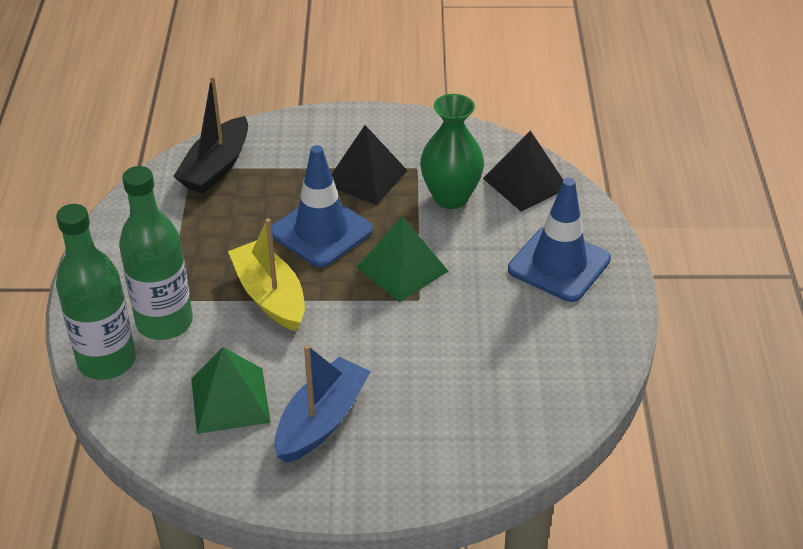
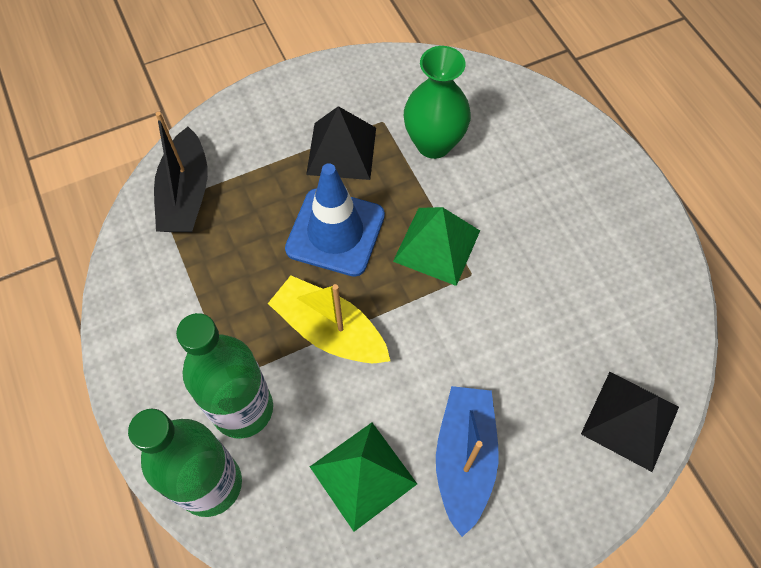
camera: 25 degrees left, 20 degrees up
black pyramid [483,130,563,211] -> black pyramid moved to [581,372,679,472]
blue traffic cone [508,178,611,302] -> none

